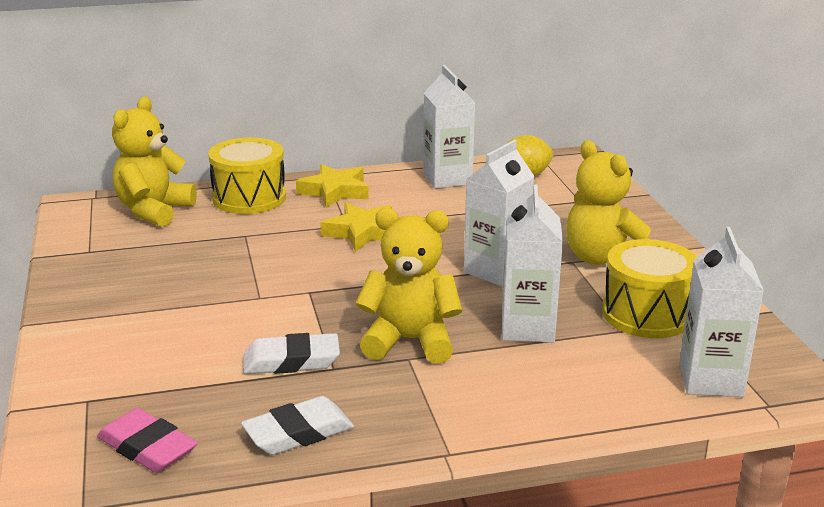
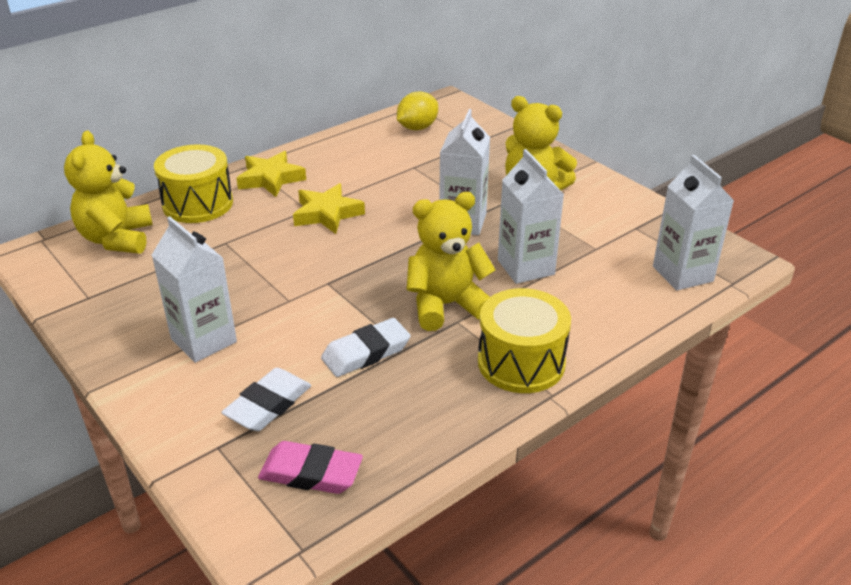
camera: 25 degrees left, 10 degrees up
white eraser [241,396,354,455] -> white eraser moved to [221,368,311,431]
white carton [423,65,475,189] -> white carton moved to [152,216,237,363]
yellow drum [602,239,697,338] -> yellow drum moved to [478,288,571,393]

